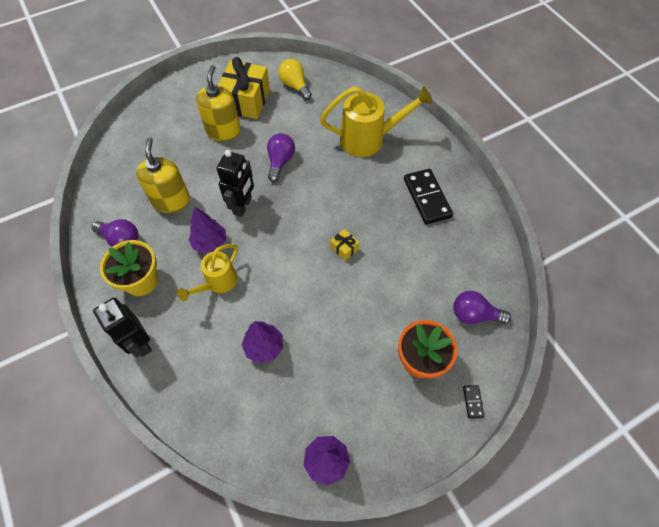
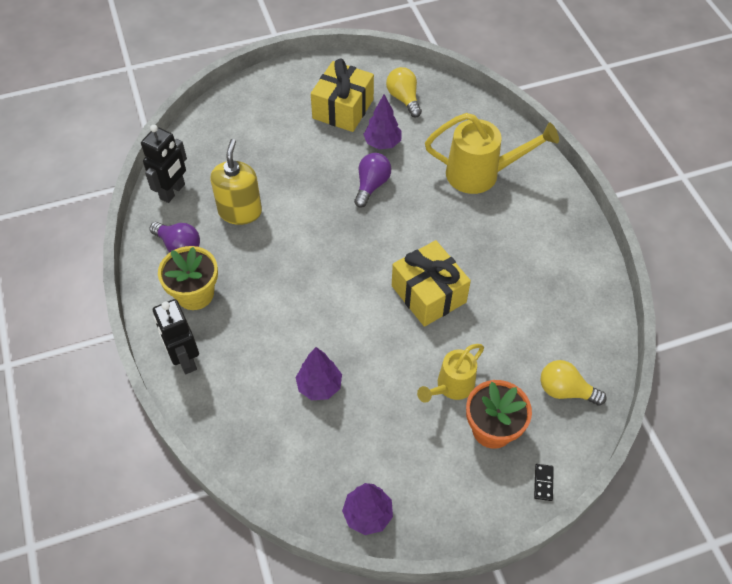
camera: 10 degrees right, 5 degrees down
yellow watering can [177,244,238,301] -> yellow watering can moved to [417,344,484,403]
purple tree [189,207,226,254] -> purple tree moved to [363,94,402,149]
yellow soap dispenser [196,65,241,141] -> none
black robot [217,150,254,217] -> black robot moved to [141,125,187,203]
yellow gift [330,229,360,261] -> yellow gift [392,240,471,327], size x2.30
black domino [404,169,453,225] -> none
purple light bulb [453,291,511,324] -> yellow light bulb [540,360,607,406]

